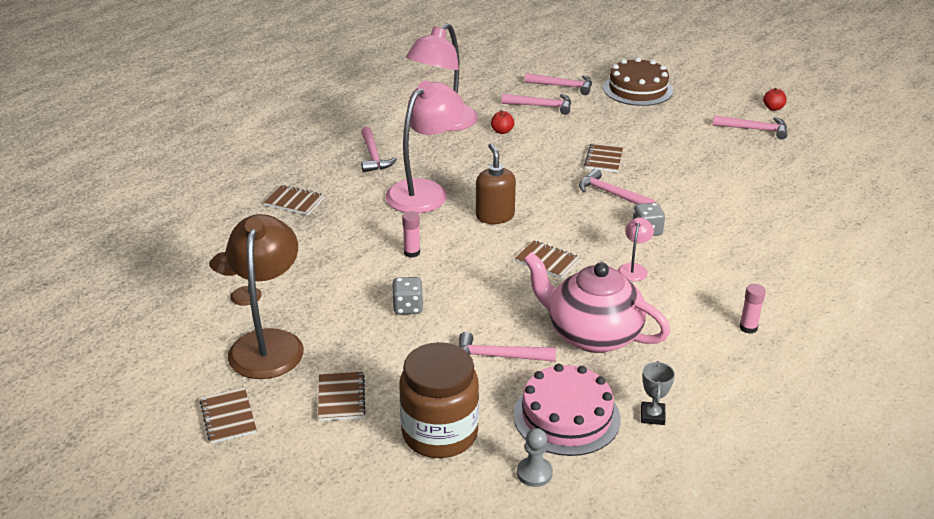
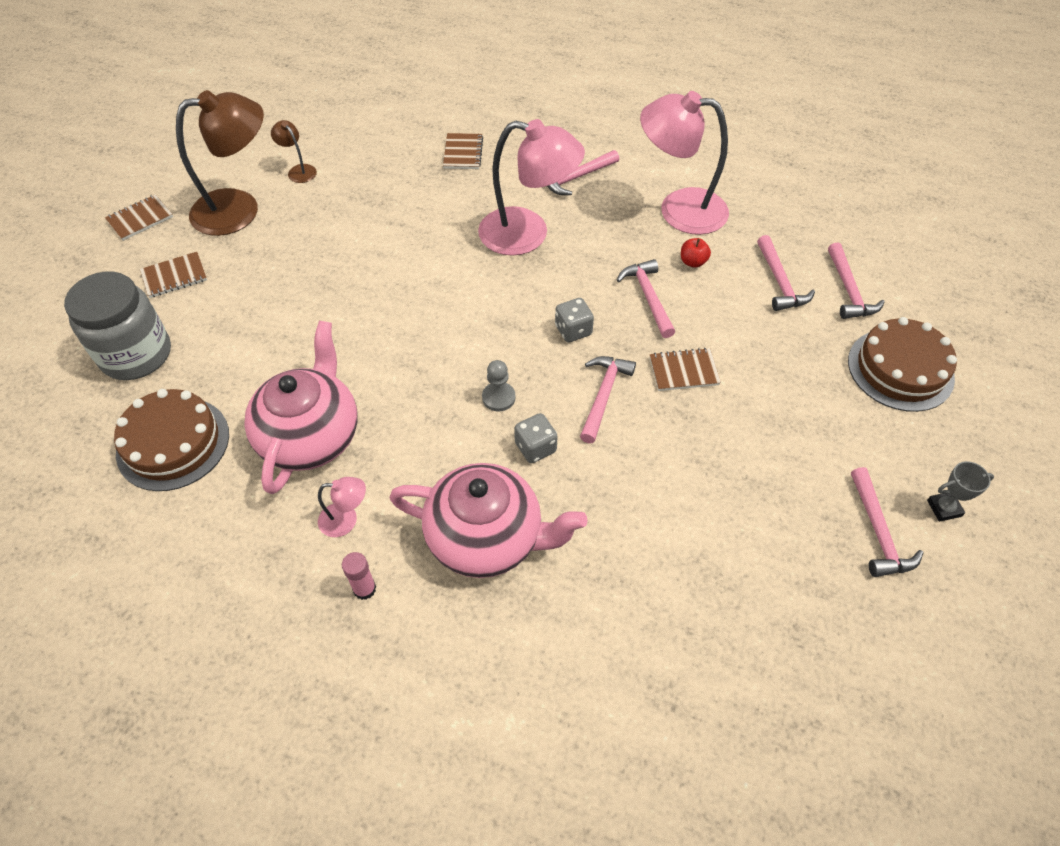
camera: 70 degrees right, 20 degrees up
grey dice [392,277,423,314] -> grey dice moved to [555,298,594,342]
brown jar [399,342,479,458] -> grey jar [64,272,171,380]
pink glue stick [402,211,420,258] -> none
pink hammer [459,332,556,362] -> pink hammer moved to [617,259,675,338]
brown soap dispenser [476,143,516,224] -> none
pink cake [513,364,620,456] -> brown cake [114,389,229,491]
brown notebook [515,240,580,279] -> none
grey pawn [517,428,553,487] -> grey pawn moved to [482,360,516,412]
pink lamp [618,217,654,281] -> pink lamp moved to [318,477,366,537]
grey trophy [641,361,675,425] -> grey trophy moved to [927,461,994,522]
red apple [763,88,786,111] -> none
none -> pink teapot [389,463,588,578]

